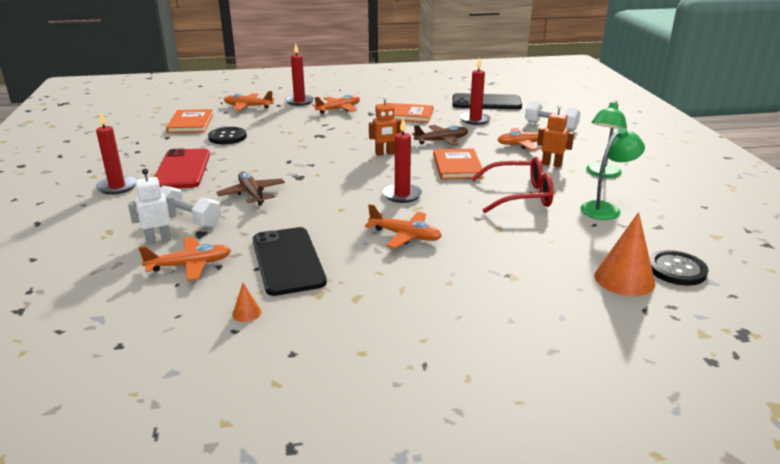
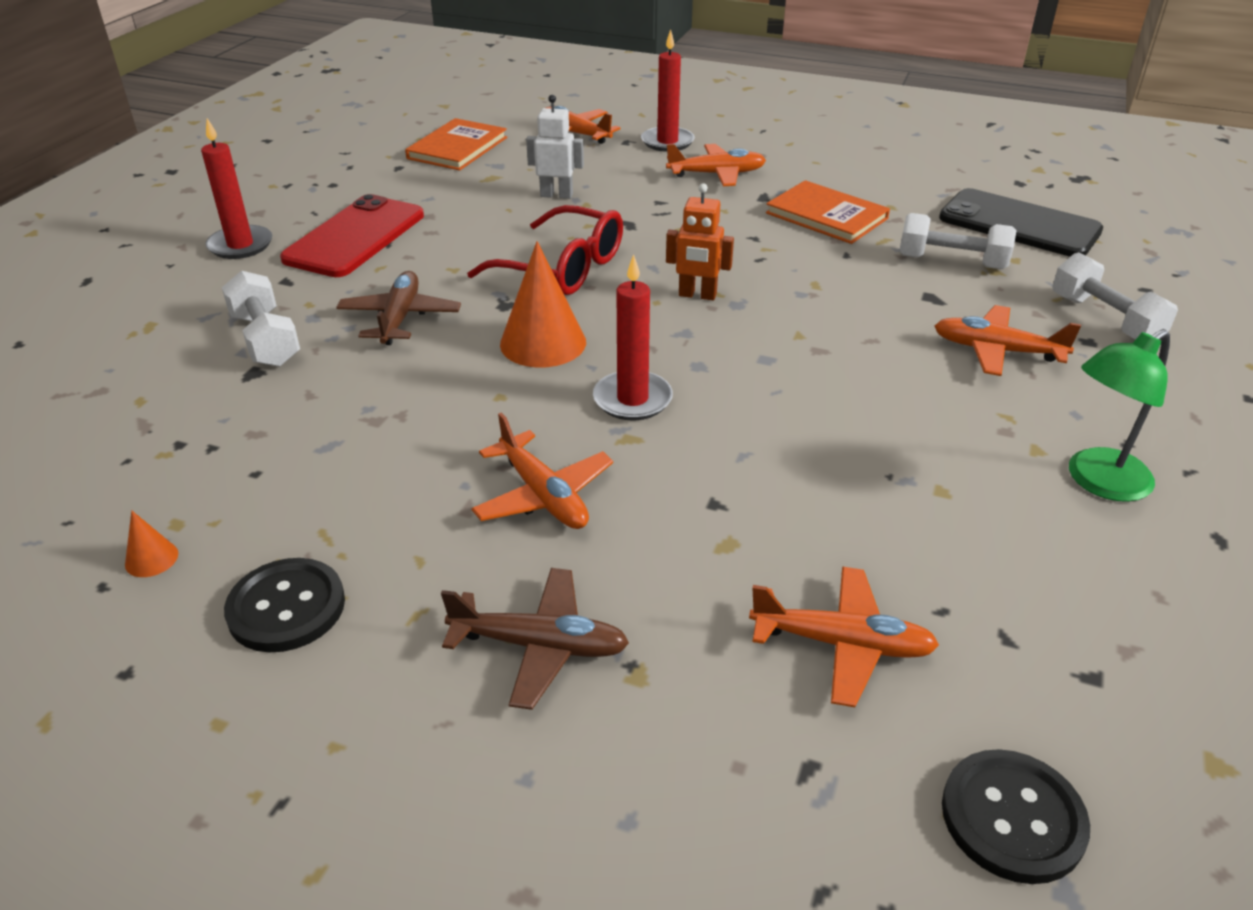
camera: 30 degrees right, 10 degrees up
white robot [128,169,177,244] -> white robot moved to [526,95,584,199]
orange plane [139,237,231,281] -> orange plane moved to [749,566,939,707]
black button [208,127,247,144] -> black button moved to [224,558,345,653]
black phone [253,227,327,296] -> none
brown plane [412,125,468,146] -> brown plane moved to [441,568,629,710]
orange book [433,149,484,179] -> none
red candle [460,58,491,125] -> white dumbbell [899,213,1017,269]
red glasses [471,157,554,213] -> red glasses moved to [467,205,623,295]
orange robot [537,105,574,167] -> none
green lamp [580,128,645,220] -> none
orange cone [594,212,655,296] -> orange cone moved to [500,241,586,368]

